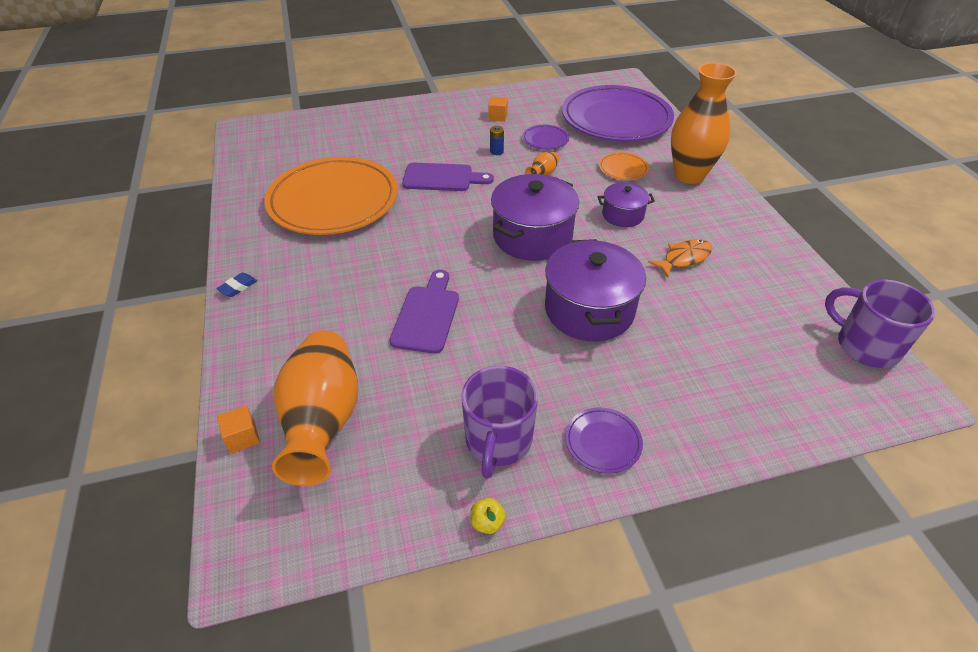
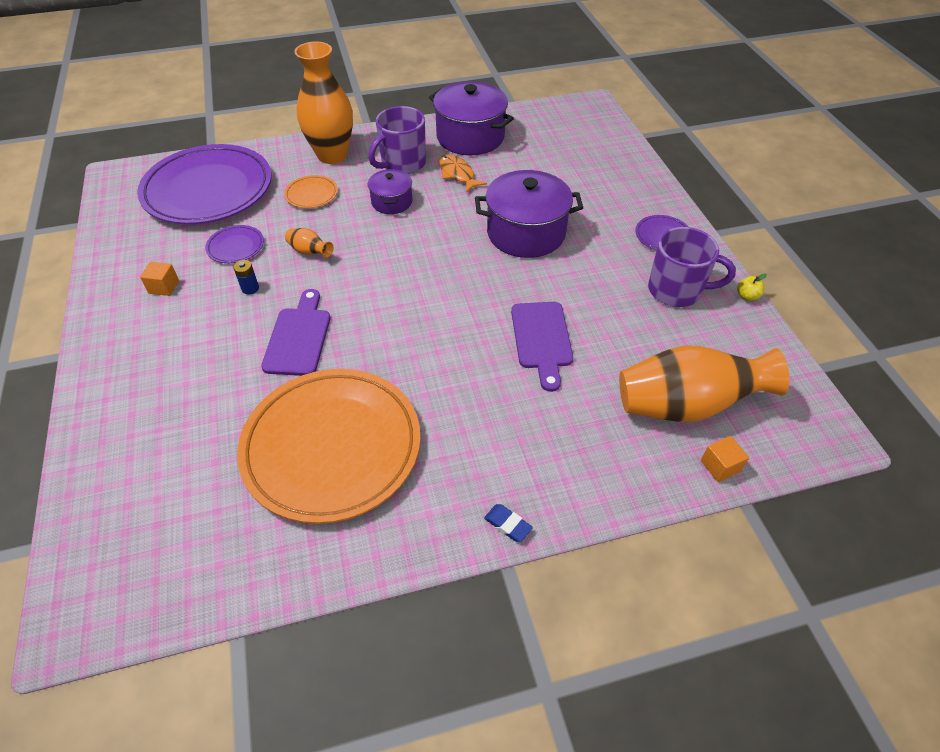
camera: 90 degrees left, 5 degrees up
purple cutting board [389,270,459,354] -> purple cutting board turned 105 degrees counterclockwise [511,302,573,392]
purple pot [491,174,579,261] -> purple pot moved to [429,81,514,155]
purple mug [825,280,935,368] -> purple mug moved to [368,106,426,174]

